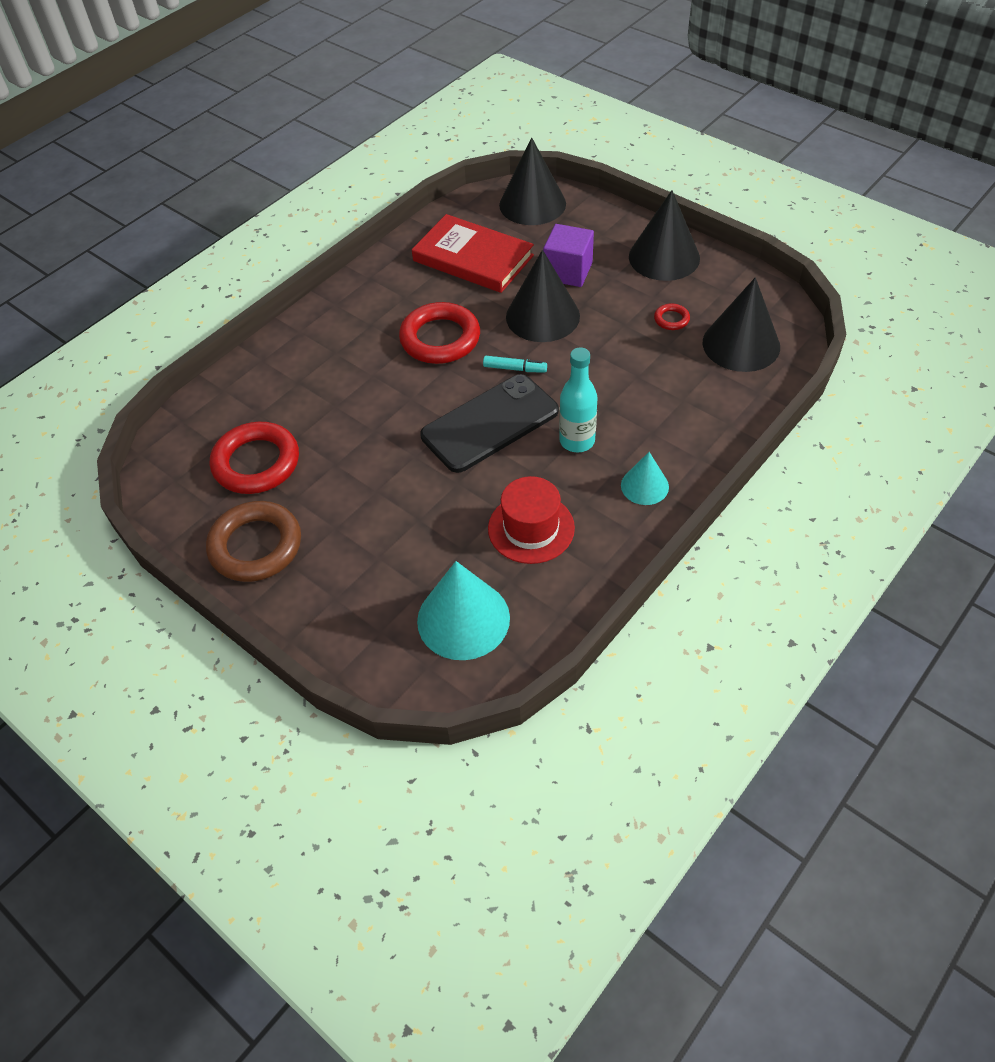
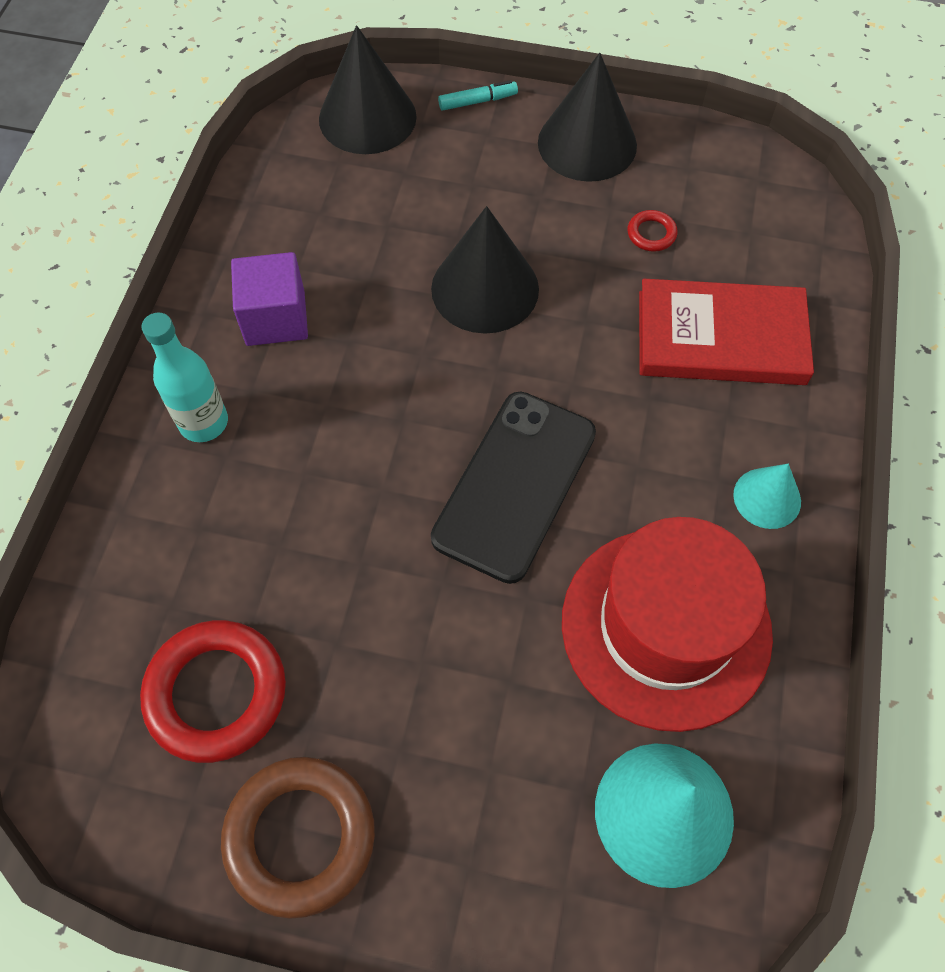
camera: 30 degrees left, 10 degrees up
red ring [399,302,480,364] -> none
red book [412,214,534,293] -> red book moved to [639,279,814,385]
turquoise marker [483,356,547,373] -> turquoise marker moved to [438,80,518,111]
red hat [488,476,575,564] -> red hat [562,517,773,732], size x1.66
purple cube [543,224,594,287] -> purple cube moved to [231,252,308,346]
turquoise bottle [559,347,598,452] -> turquoise bottle moved to [142,312,228,442]
black cone [703,277,780,372] -> none

